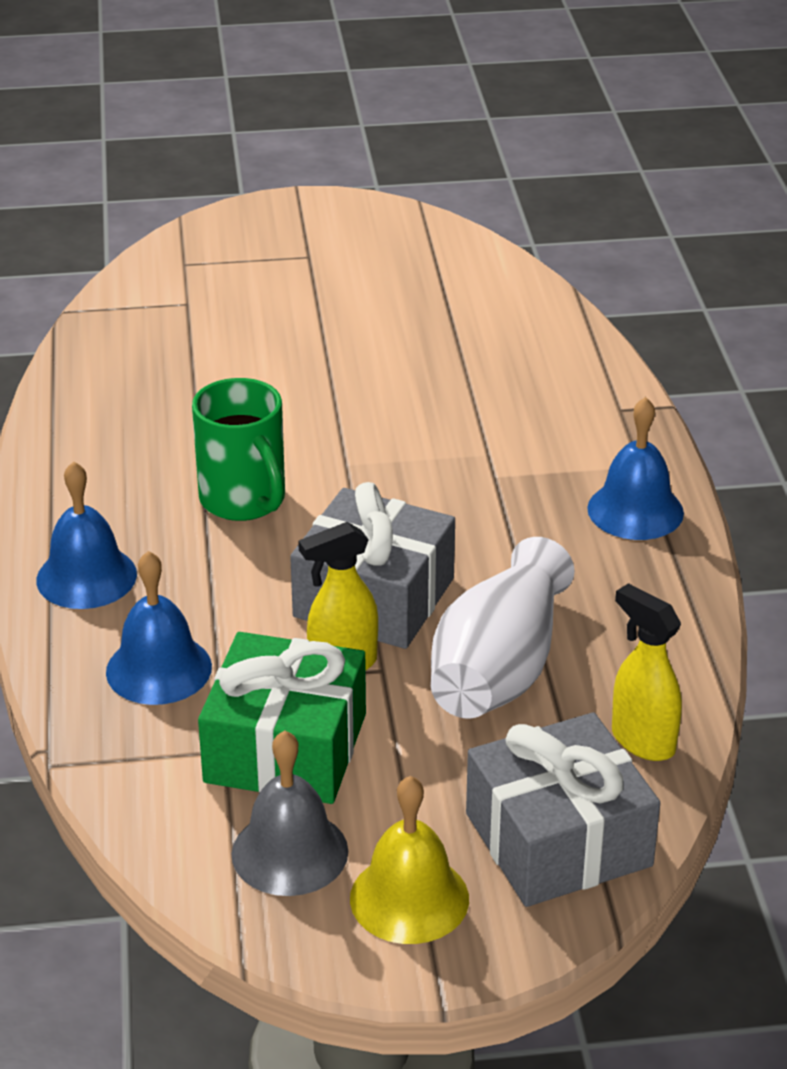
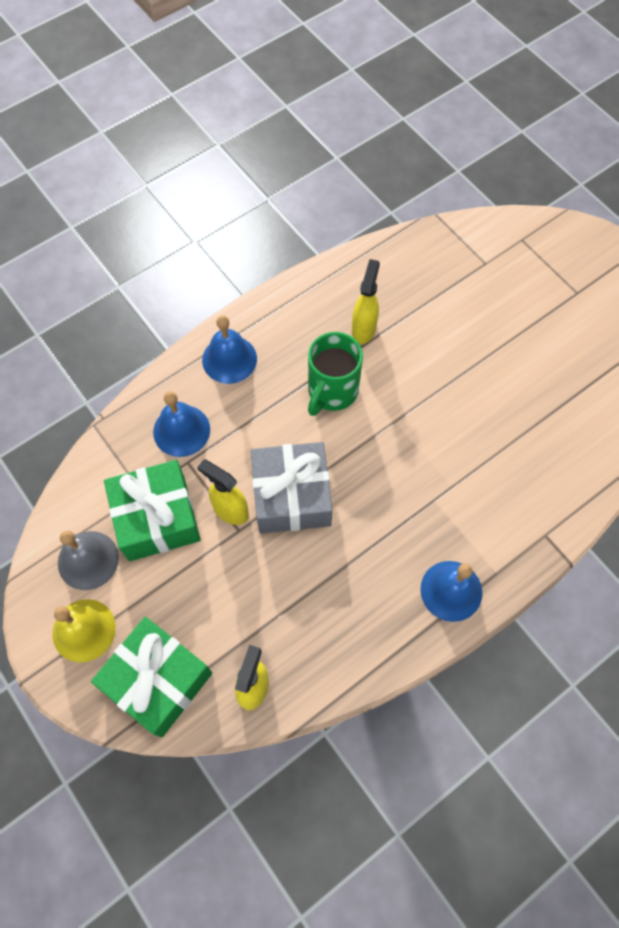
camera: 60 degrees right, 30 degrees up
white vase [431,537,575,719] -> none
grey gift [466,712,660,907] -> green gift [91,617,212,738]
none -> yellow spray bottle [352,259,380,344]

